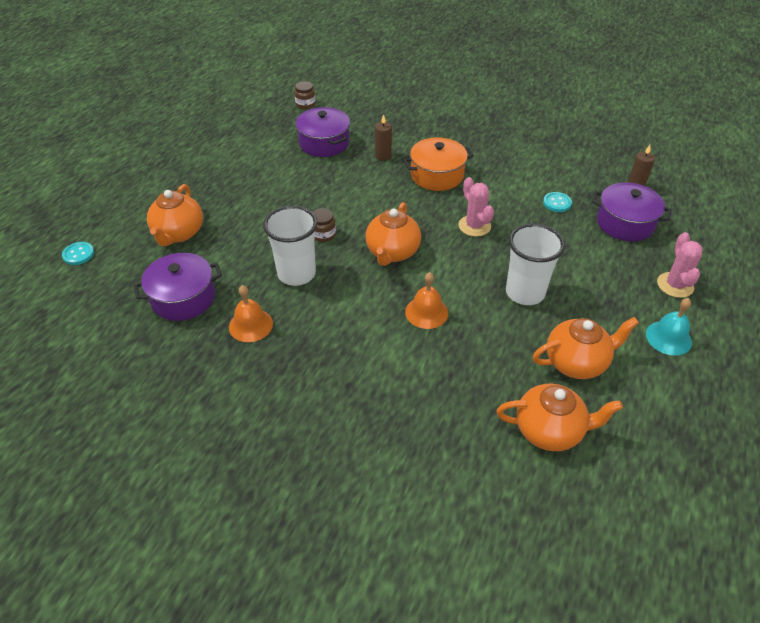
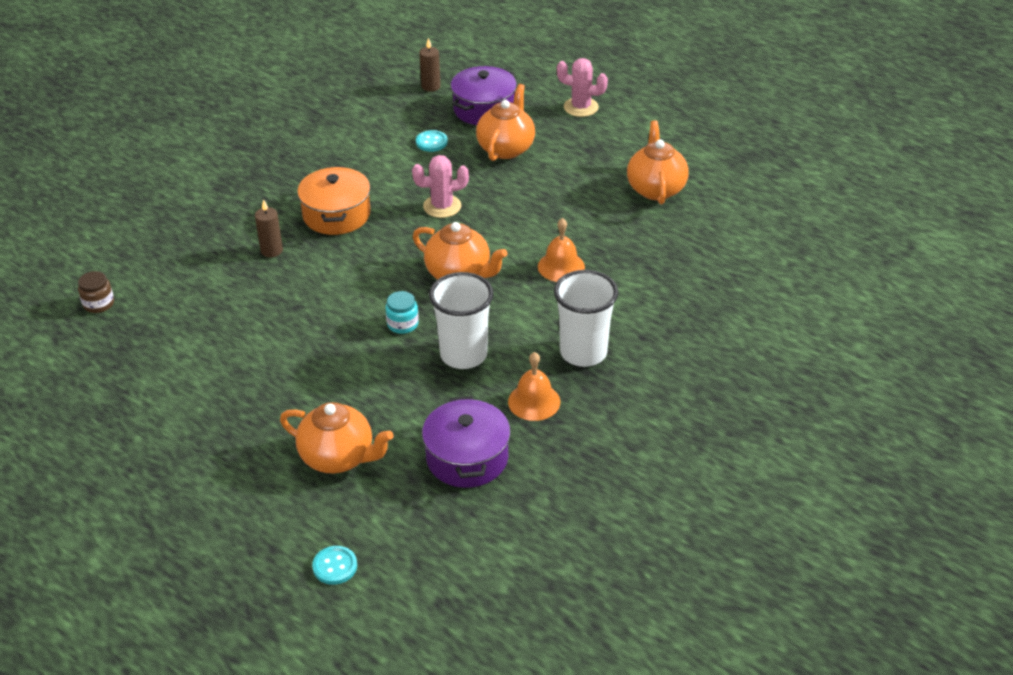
camera: 75 degrees left, 5 degrees down
purple pot [296,107,350,157] -> none
brown jar [313,208,336,242] -> turquoise jar [386,291,419,334]
orange teapot [496,384,623,451] -> orange teapot moved to [476,84,535,161]
white cup [506,224,565,305] -> white cup moved to [554,270,618,367]
turquoise bell [646,298,692,356] -> none

